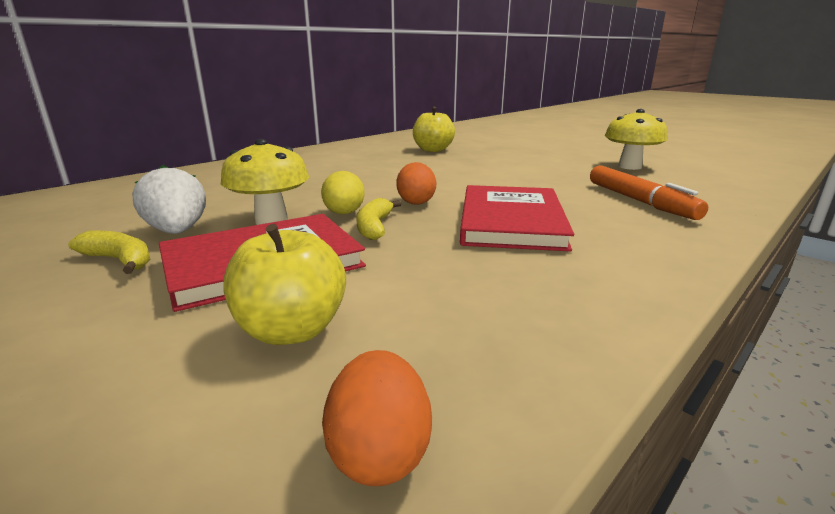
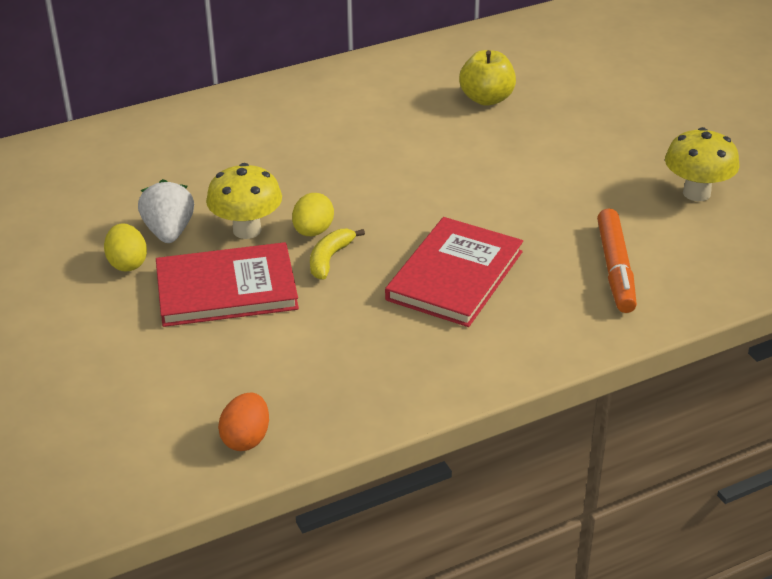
camera: 20 degrees right, 15 degrees up
yellow banana [68,230,151,274] -> yellow egg [104,223,147,272]
yellow apple [223,224,346,345] -> none
orange egg [397,162,436,205] -> none

